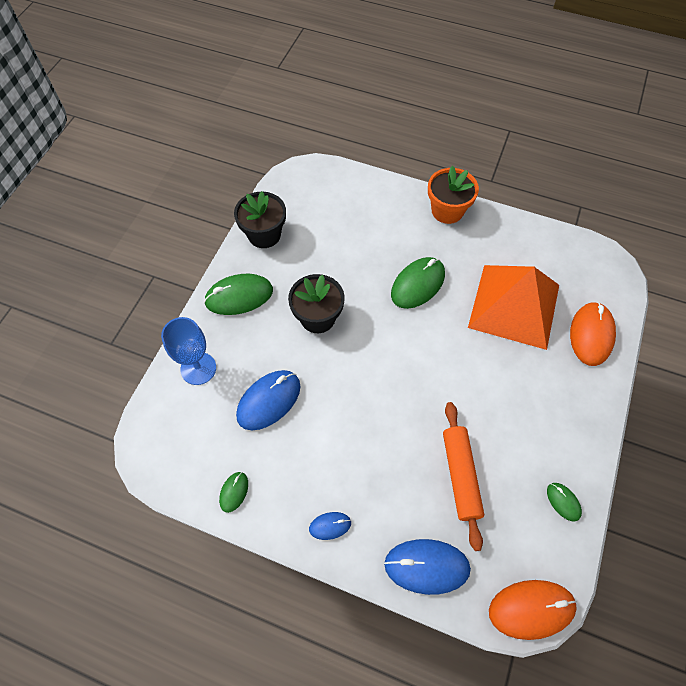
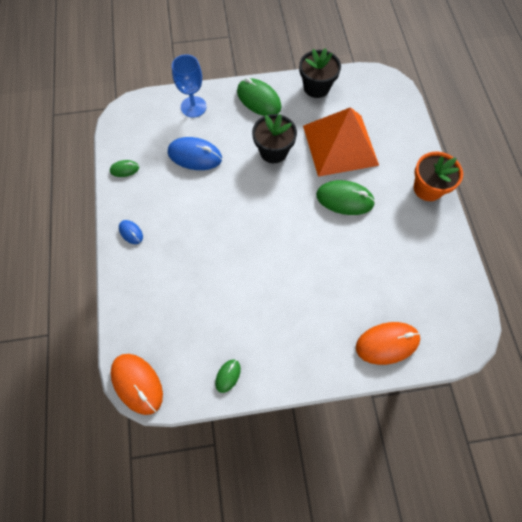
camera: 60 degrees right, 5 degrees up
blue mouse [384,539,471,595] -> none
orange rolling pin [443,402,484,551] -> none
orange pyramid [468,265,559,350] -> orange pyramid moved to [303,107,379,177]

